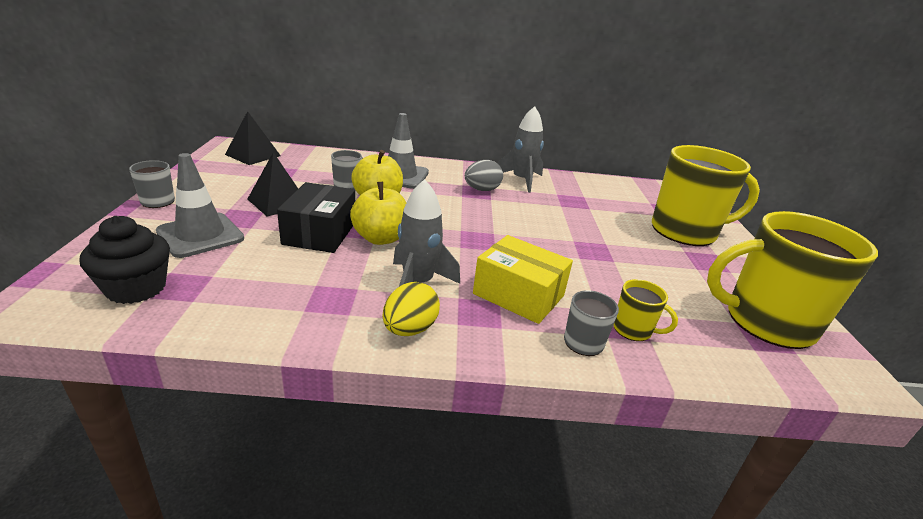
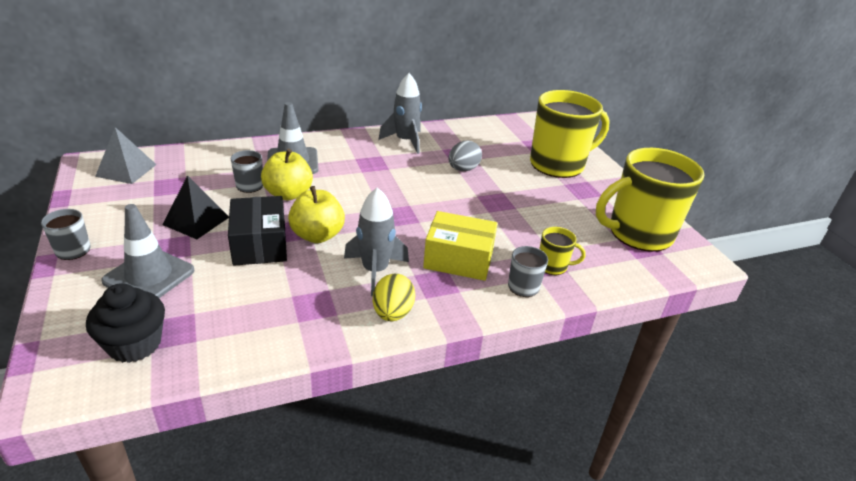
camera: 20 degrees left, 5 degrees up
black pyramid [225,111,281,165] -> grey pyramid [95,127,157,184]
grey egg [465,160,503,191] -> grey egg moved to [448,141,482,171]

